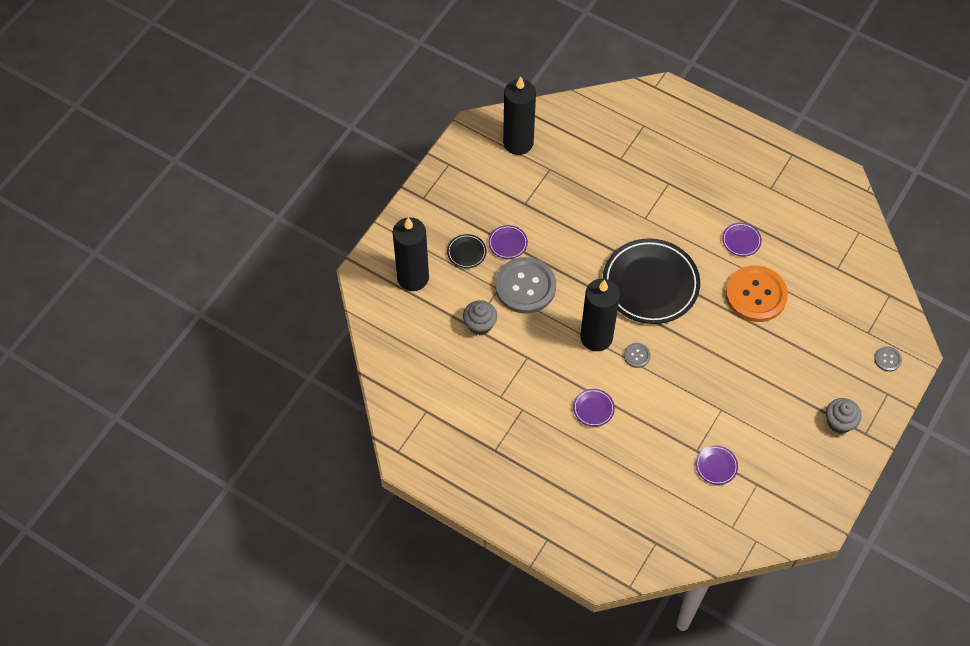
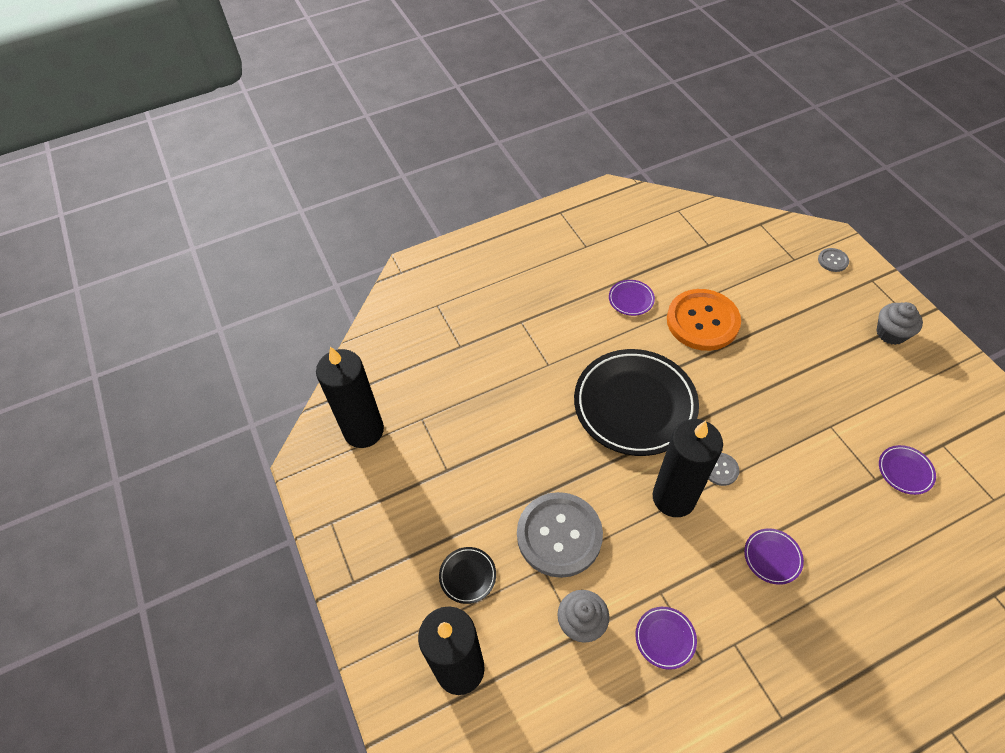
camera: 55 degrees left, 5 degrees down
purple plate [488,225,528,259] -> purple plate moved to [635,607,697,670]

